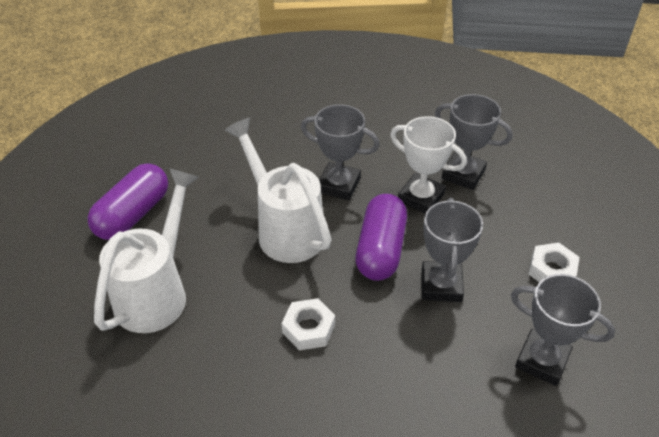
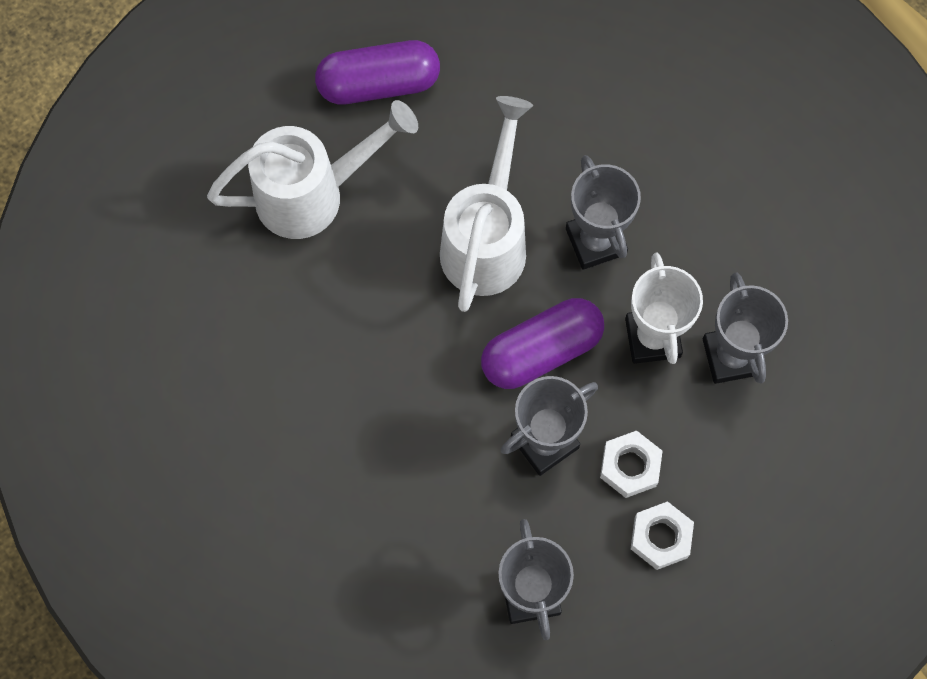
camera: 50 degrees right, 25 degrees up
white nut [282,298,335,350] -> white nut moved to [600,431,663,498]

